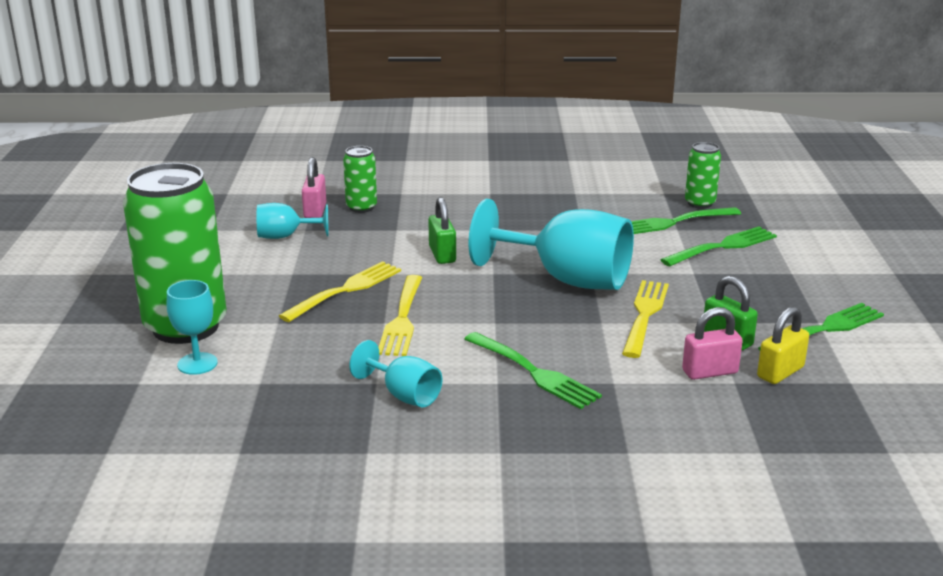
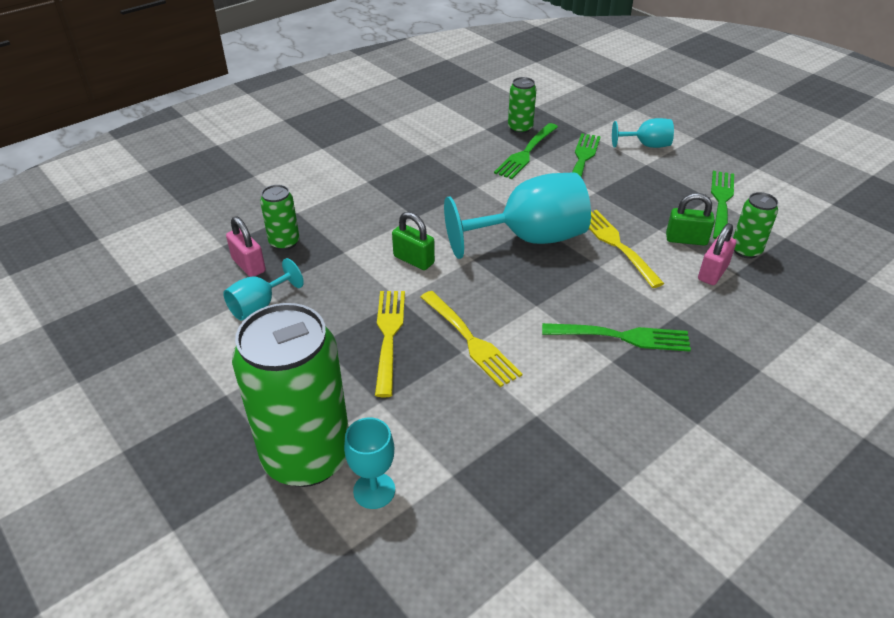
camera: 40 degrees left, 15 degrees up
turquoise goblet [349,340,443,407] -> turquoise goblet moved to [612,118,674,148]
yellow padlock [757,306,809,384] -> green can [733,192,778,259]

